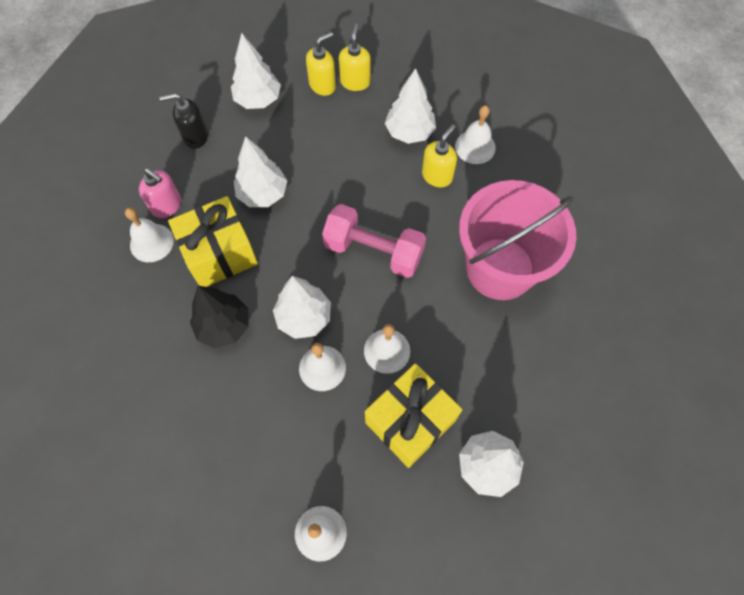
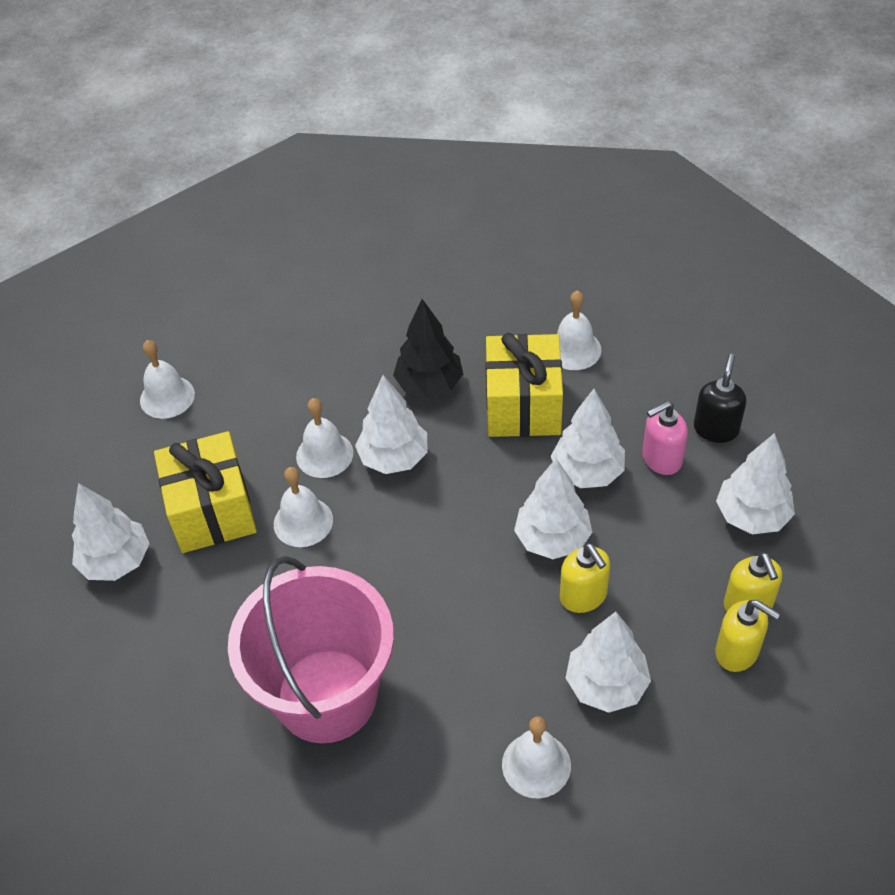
camera: 120 degrees right, 15 degrees down
pink soap dispenser [139,168,181,218] -> pink soap dispenser moved to [642,401,688,475]
pink dumbbell [322,204,426,278] -> none
yellow soap dispenser [422,124,457,187] -> yellow soap dispenser moved to [560,543,610,613]
none -> white tree [514,459,592,559]

